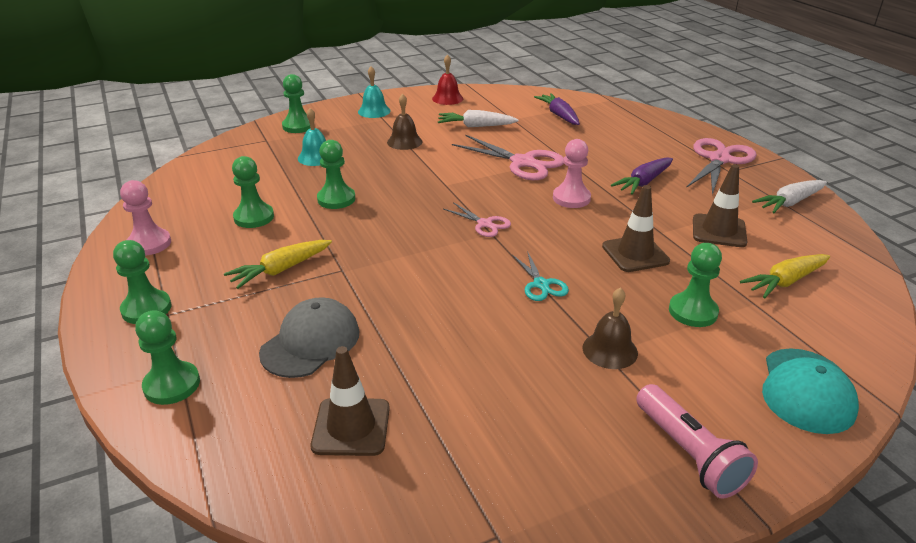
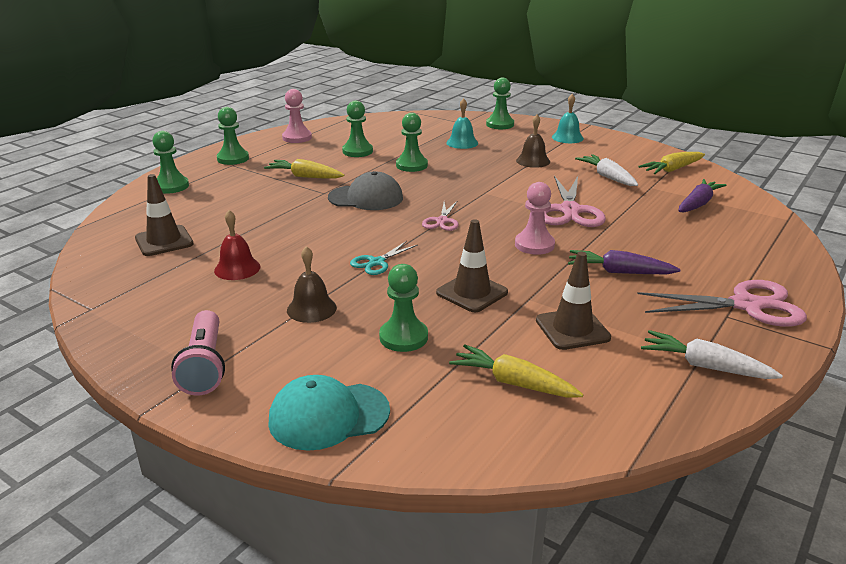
camera: 60 degrees right, 5 degrees down
grey cap [259,297,359,378] -> grey cap moved to [328,171,403,210]
red bell [432,54,463,105] -> red bell moved to [214,210,261,280]
pink flashlight [636,384,758,499] -> pink flashlight turned 45 degrees counterclockwise [171,310,225,396]
none -> yellow carrot [638,152,705,174]

